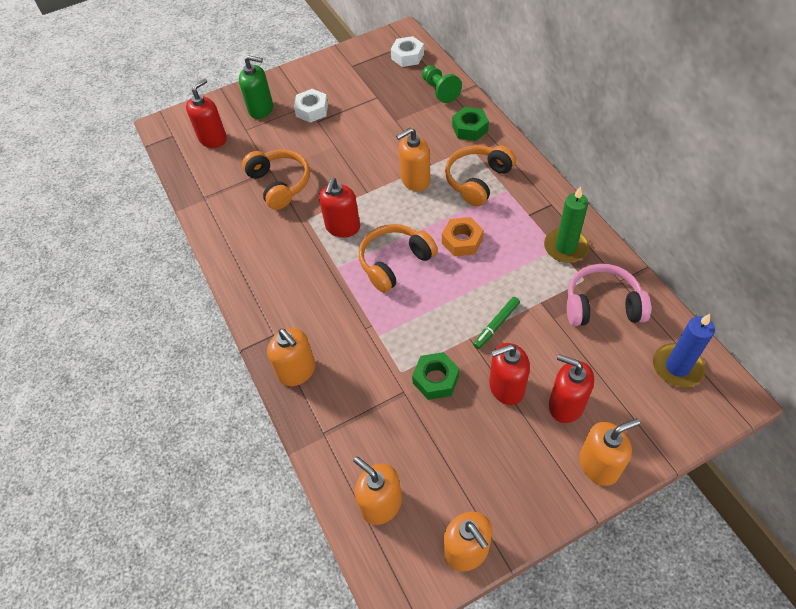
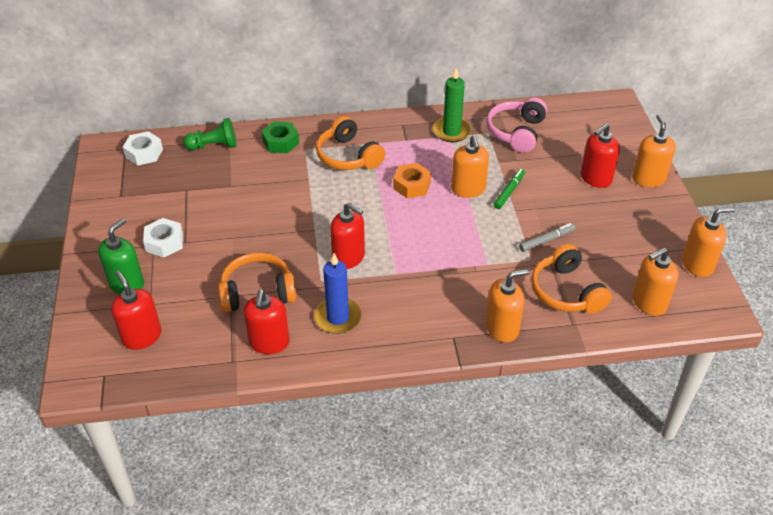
camera: 75 degrees left, 10 degrees down
orange headphones [359,224,438,293] -> orange headphones moved to [531,244,612,314]
orange soap dispenser [396,128,430,191] -> orange soap dispenser moved to [451,135,489,198]
green nut [412,352,459,400] -> grey marker [519,223,575,252]
green marker [473,297,520,349] -> green marker turned 120 degrees counterclockwise [494,169,525,209]
red soap dispenser [489,343,530,405] -> red soap dispenser moved to [244,289,290,354]
blue candle [653,314,715,388] -> blue candle moved to [314,253,361,334]

